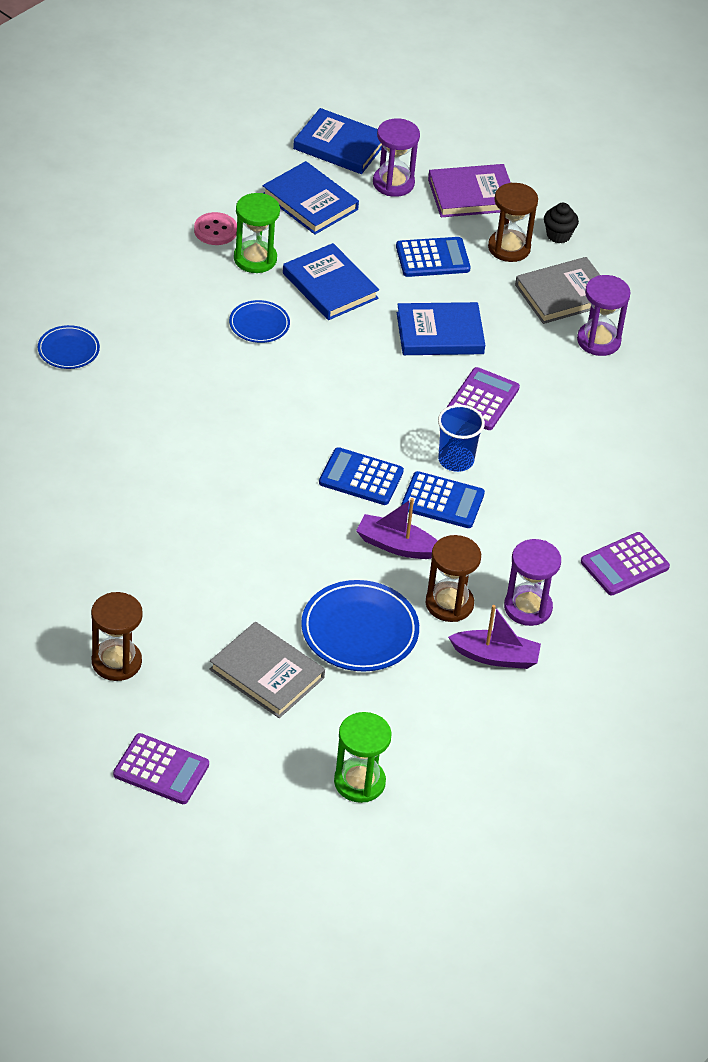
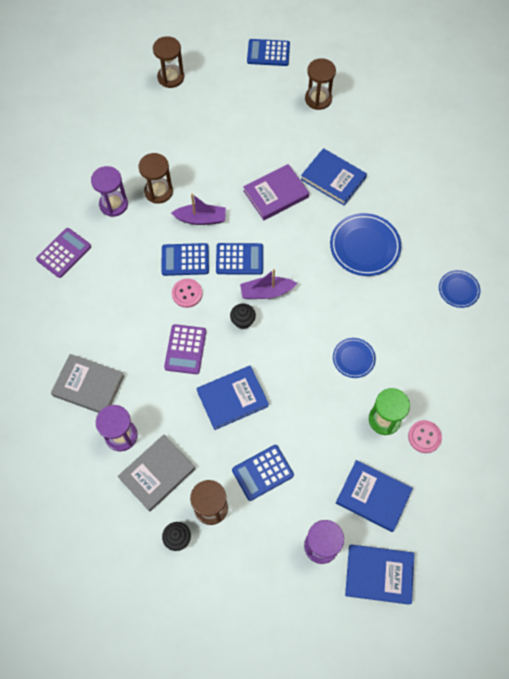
camera: 165 degrees right, 20 degrees up
purple calculator [113,733,209,804] -> blue calculator [247,39,290,66]
grey book [209,622,325,718] -> grey book moved to [51,354,124,413]
blue book [283,243,379,320] -> blue book moved to [301,148,367,206]
blue plate [301,580,419,672] -> blue plate moved to [330,213,401,276]
green hourglass [334,712,392,803] -> brown hourglass [153,36,184,88]
purple book [428,164,511,217] -> purple book moved to [243,164,309,220]
blue cup [438,405,485,472] -> pink button [172,279,202,308]
purple boat [448,605,541,669] -> purple boat moved to [240,269,297,299]
none -> black cupcake [230,303,256,329]

